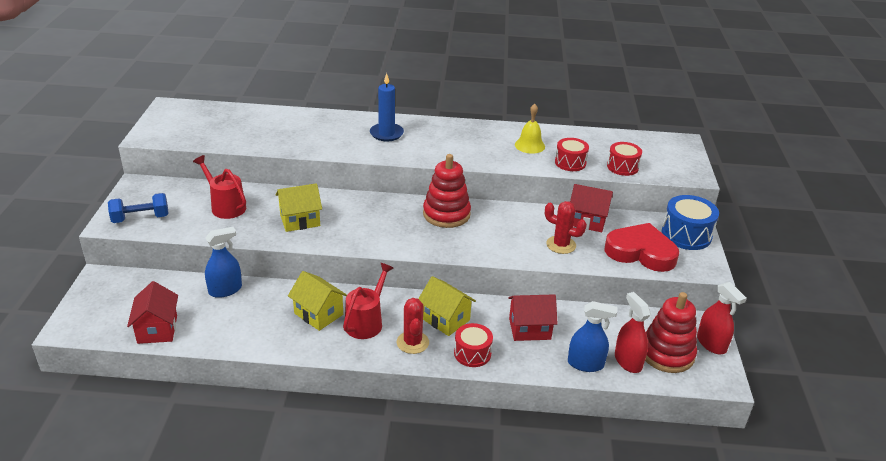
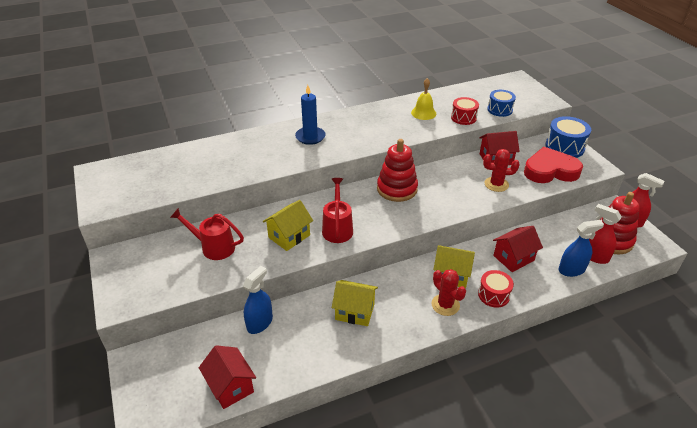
camera: 25 degrees left, 5 degrees up
blue dumbbell [108,193,169,223] -> none
red watering can [343,263,393,339] -> red watering can moved to [322,178,353,243]
red drum [607,142,642,176] -> blue drum [487,90,516,117]

